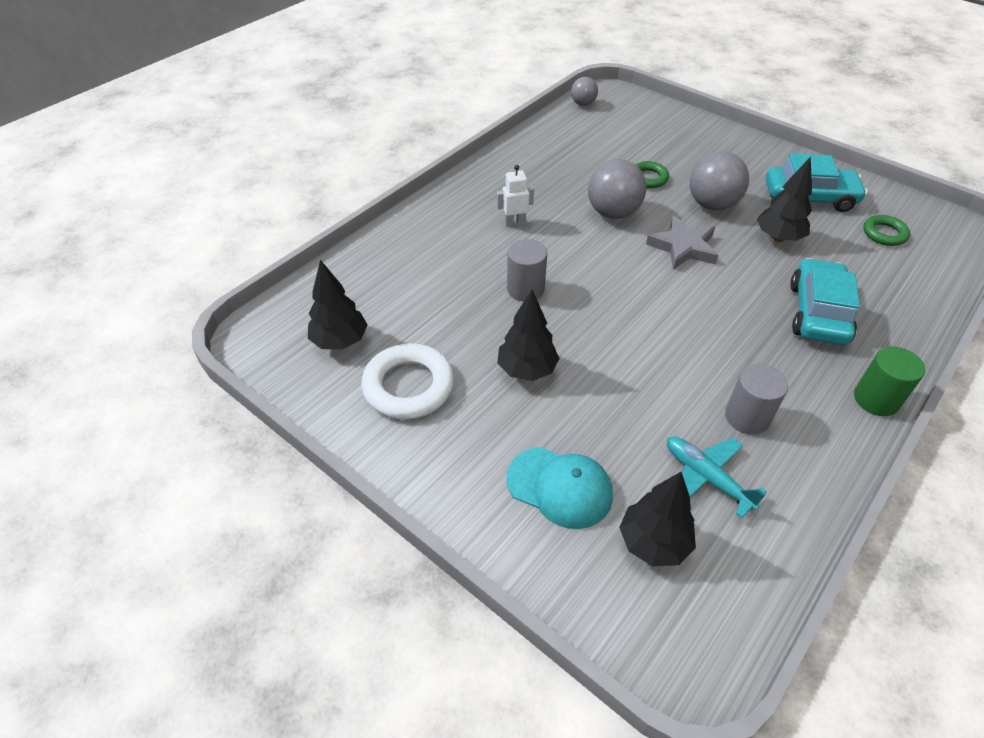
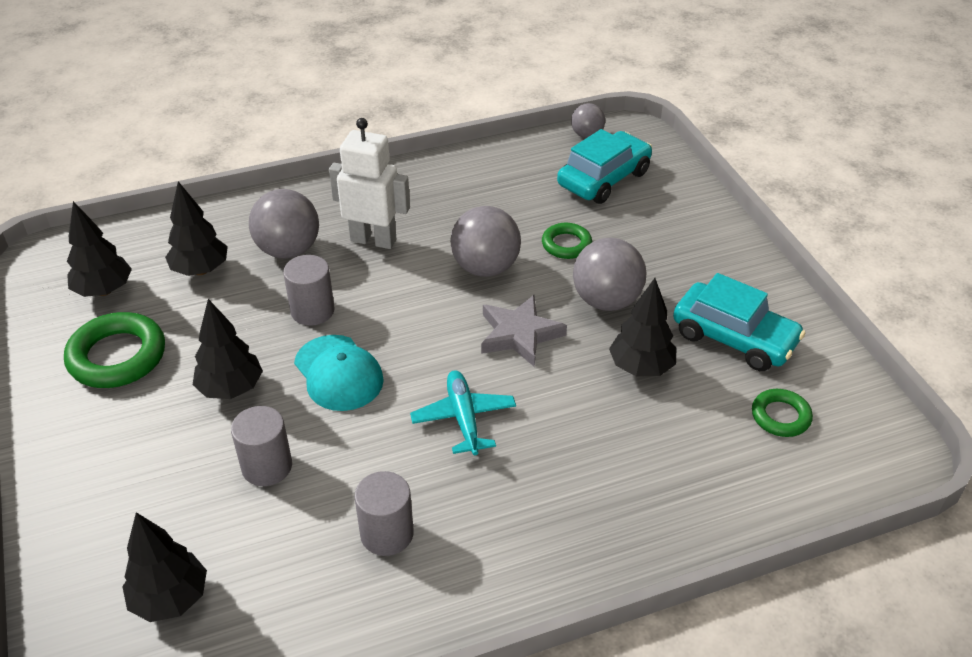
camera: 30 degrees right, 5 degrees down
white ring [361,343,454,419] -> green ring [64,312,165,388]
white robot [497,165,534,227] -> white robot [329,118,410,249], size x1.82
turquoise cap [506,447,613,529] -> turquoise cap moved to [294,335,384,411]
turquoise plane [667,437,767,518] -> turquoise plane moved to [410,370,516,455]
turquoise car [790,258,860,345] -> turquoise car moved to [557,129,652,204]
green cylinder [854,347,925,416] -> none
none -> black tree [165,181,228,276]
none -> grey cylinder [231,406,292,486]
none -> grey ball [249,189,319,259]

